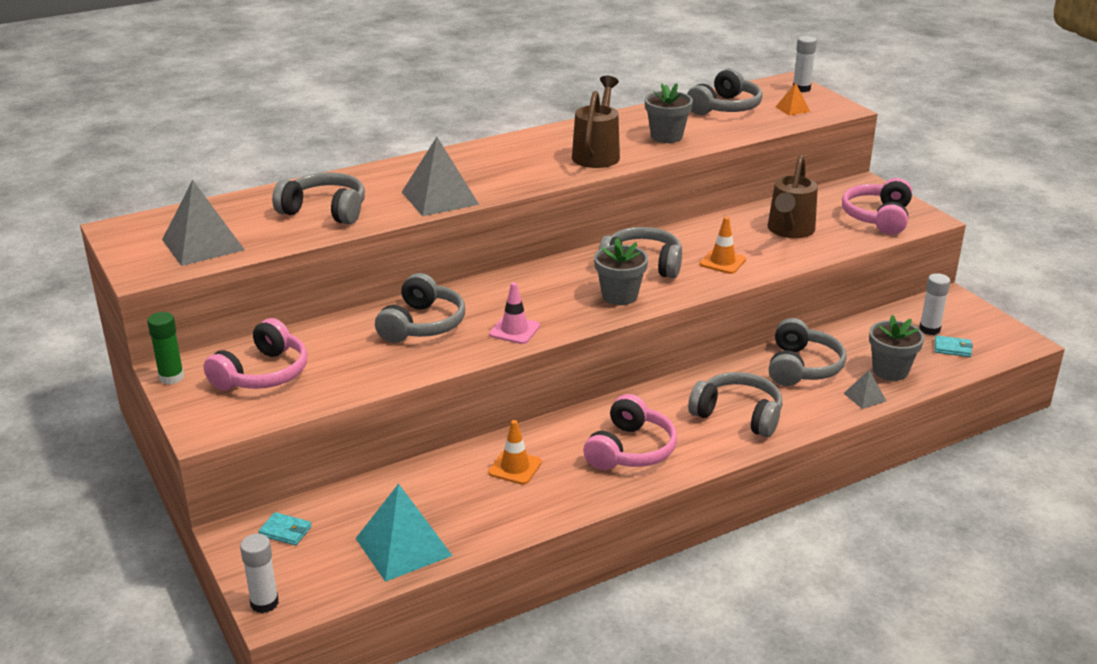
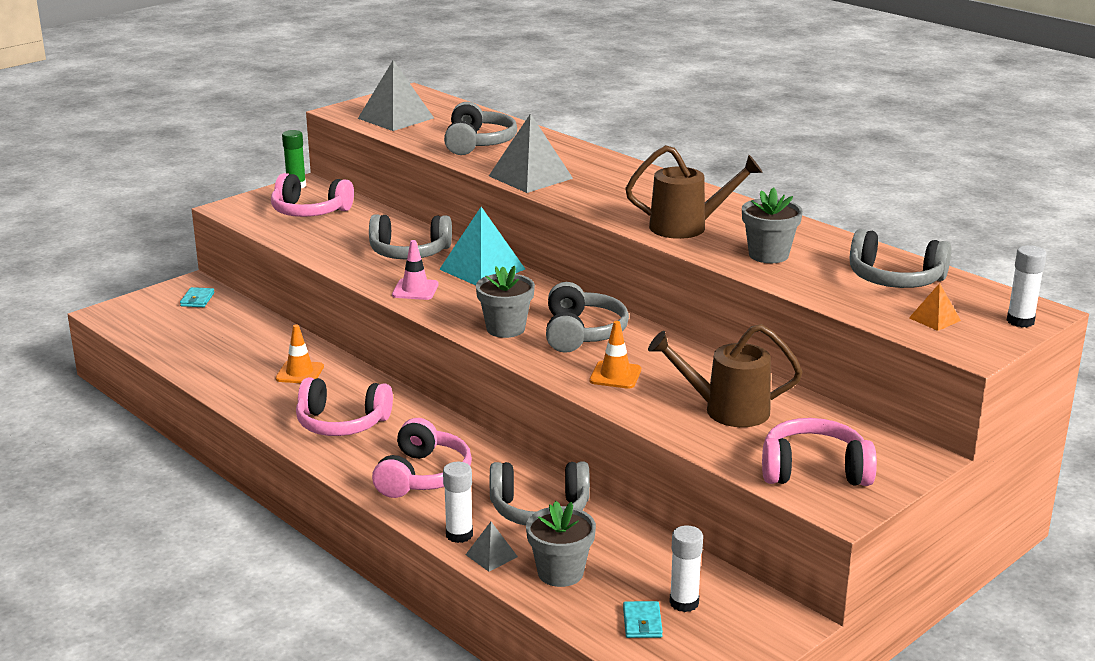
camera: 75 degrees right, 5 degrees down
white glue stick [240,534,279,613] -> white glue stick moved to [443,462,473,543]
turquoise pyramid [356,484,453,582] -> turquoise pyramid moved to [439,207,525,285]
grey headphones [688,372,783,437] -> pink headphones [372,418,472,498]

